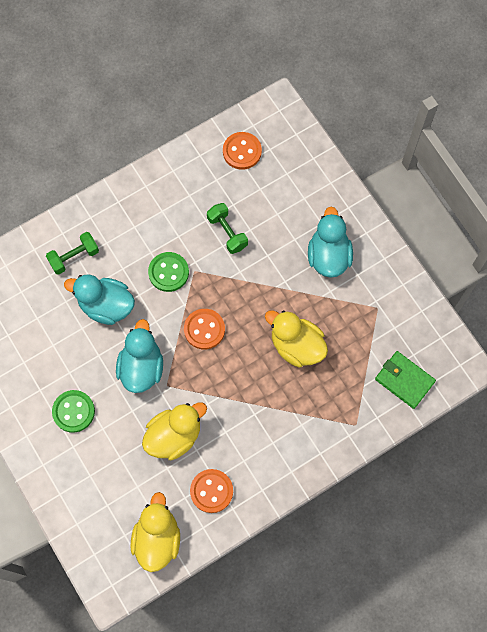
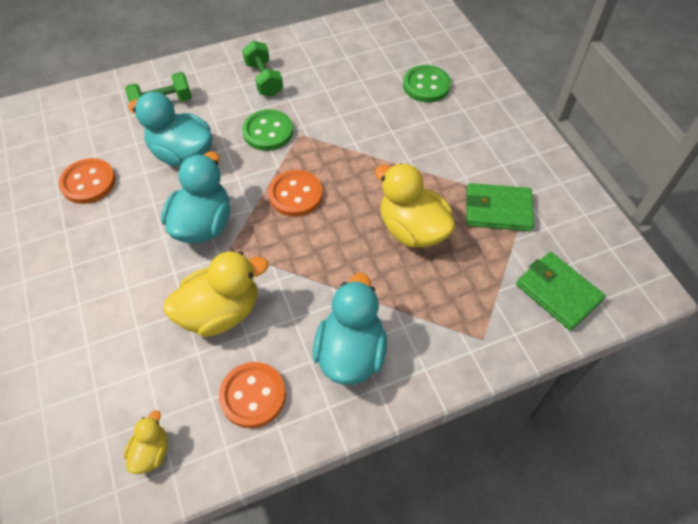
camera: 10 degrees right, 15 degrees down
green button [52,390,95,433] -> green button moved to [403,65,451,102]
yellow duck [130,492,180,572] -> yellow duck [124,410,168,474], size x0.51
green dumbbell [207,203,248,254] -> green dumbbell moved to [242,41,283,97]
orange button [223,132,262,170] -> orange button moved to [59,158,116,204]
turquoise duck [308,207,353,278] -> turquoise duck moved to [313,273,387,385]
none -> green wallet [466,183,534,231]

